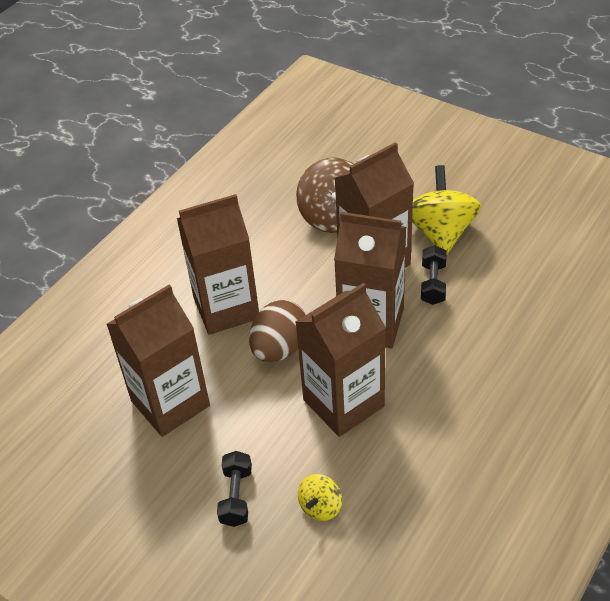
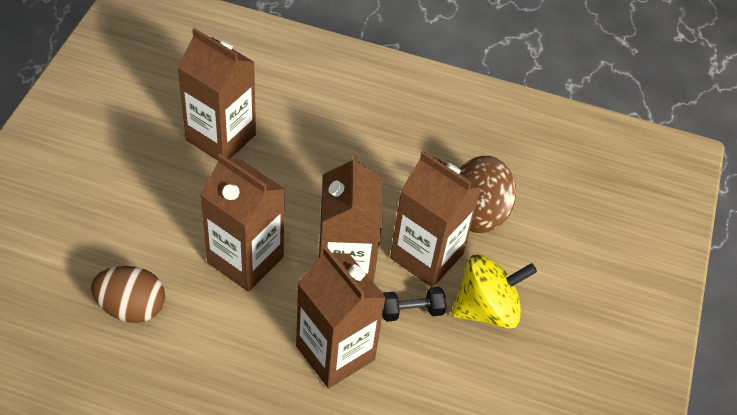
camera: 65 degrees right, 5 degrees up
brown carton [177,194,259,335] -> brown carton moved to [296,246,386,388]
black dumbbell [217,451,252,527] -> none
brown egg [249,300,306,362] -> brown egg moved to [91,266,165,323]
yellow spinning top [298,474,342,521] -> none

